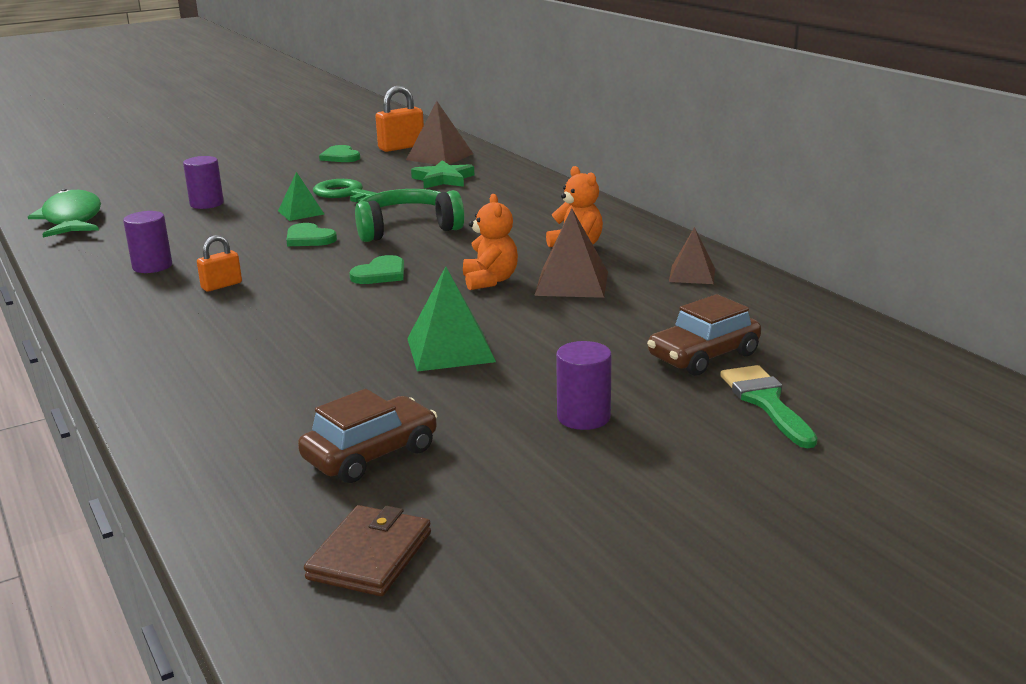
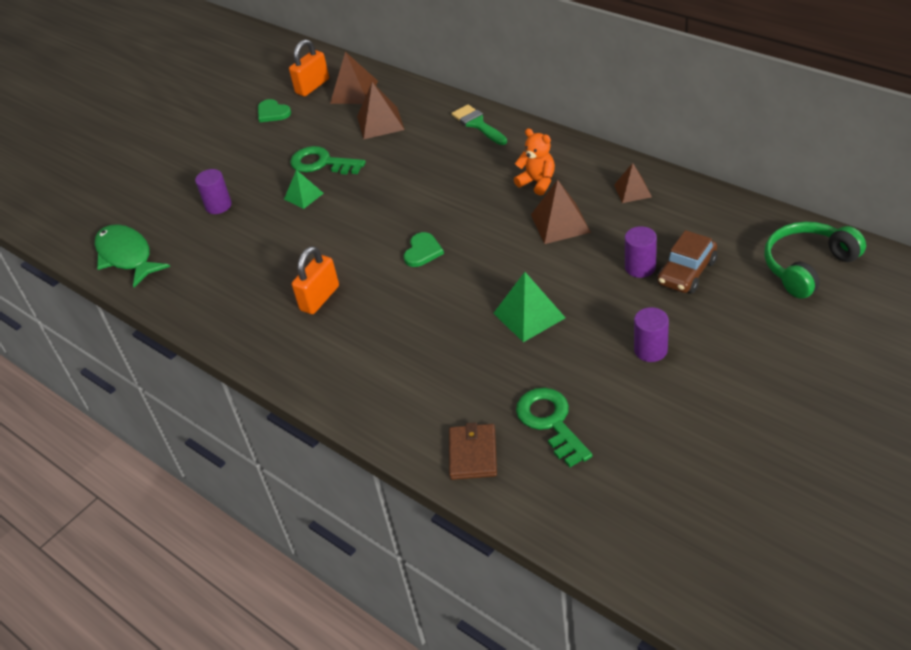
camera: 15 degrees left, 20 degrees up
purple cylinder [123,211,172,273] -> purple cylinder moved to [625,226,657,278]
orange padlock [197,235,242,292] -> orange padlock [292,246,339,314], size x1.65
green heart [286,223,337,246] -> none
brown car [298,389,437,483] -> green key [516,388,593,467]
brown wallet [304,505,431,596] -> brown wallet moved to [449,422,497,480]
green headphones [355,189,465,242] -> green headphones moved to [764,222,866,299]
green star [411,160,474,189] -> brown pyramid [357,82,405,139]
orange teddy bear [463,194,518,290] -> none
green brush [720,365,818,448] -> green brush moved to [451,104,507,145]

